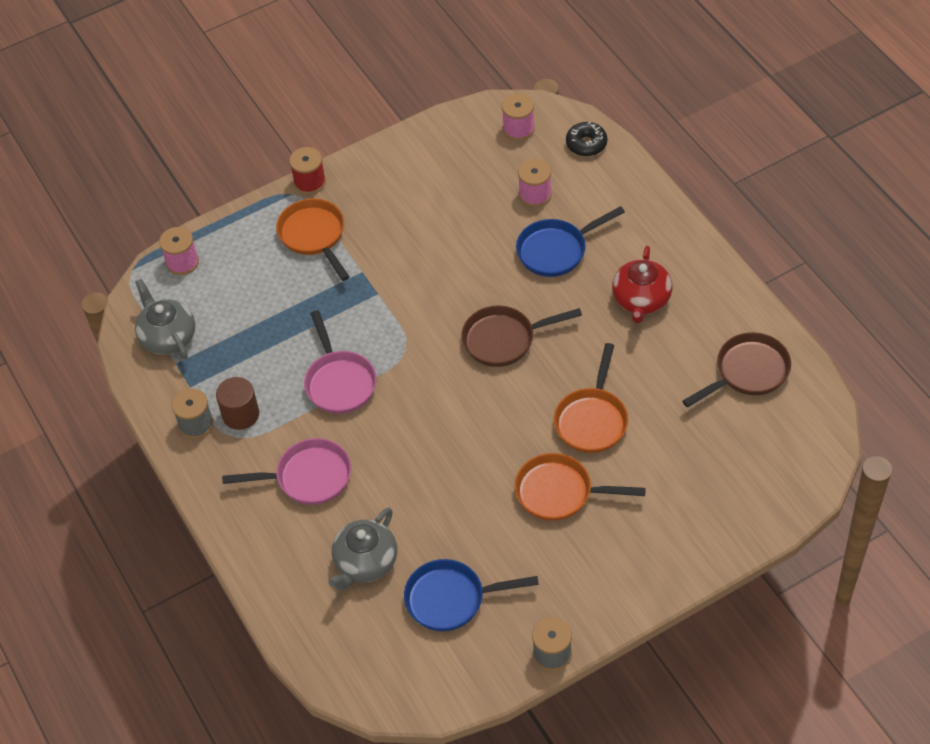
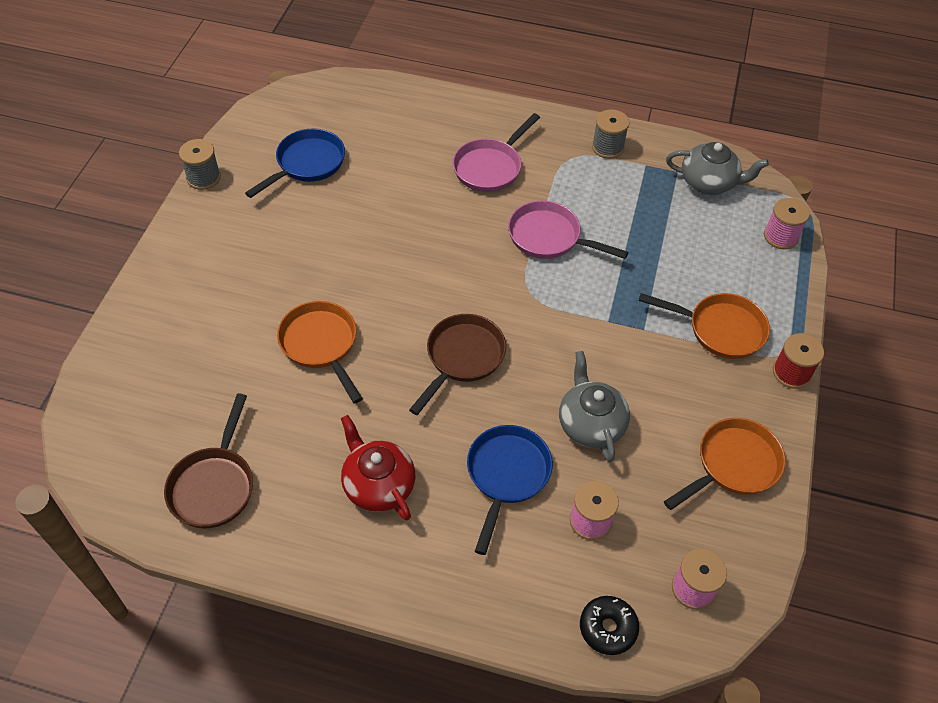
camera: 130 degrees right, 0 degrees up
brown cylinder [216,377,259,430] -> none
grey teapot [328,508,397,590] -> grey teapot moved to [559,351,630,462]
orange pan [515,453,646,521] -> orange pan moved to [664,418,786,510]

